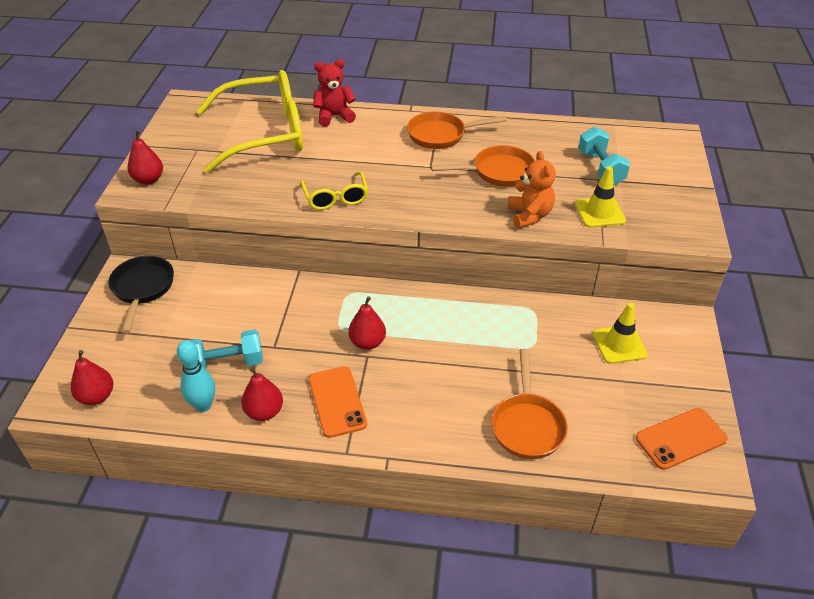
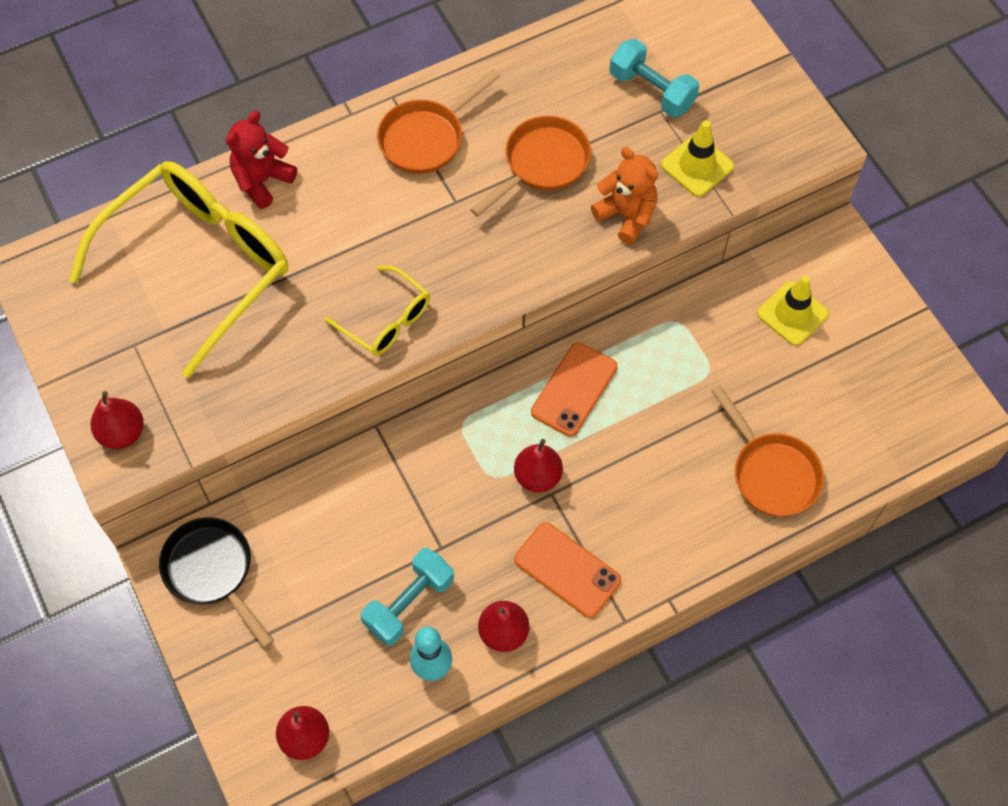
camera: 35 degrees left, 20 degrees up
orange phone [636,408,728,470] -> orange phone moved to [531,342,617,437]

